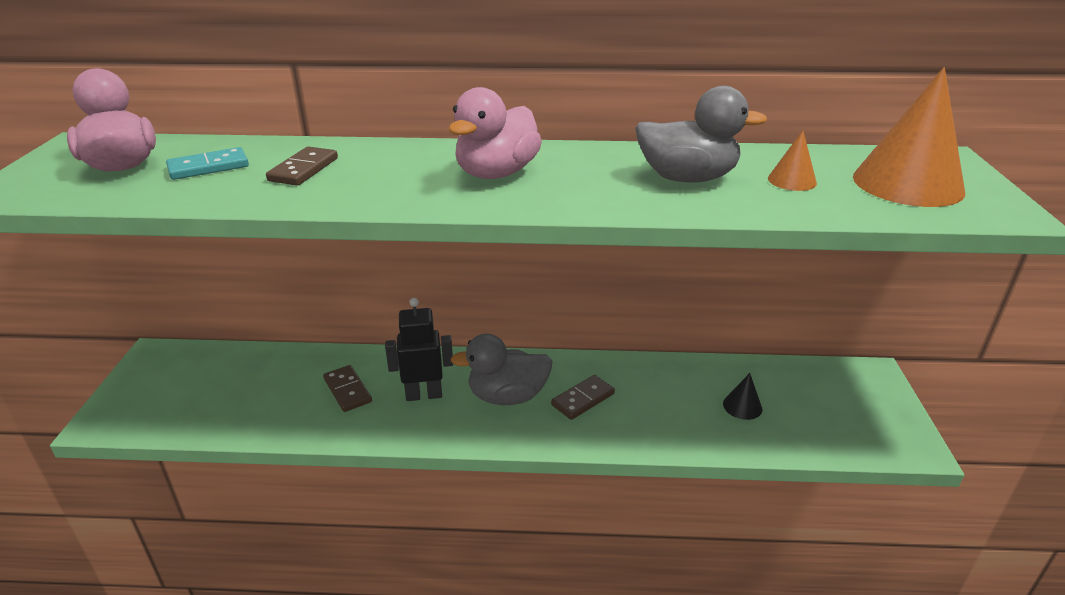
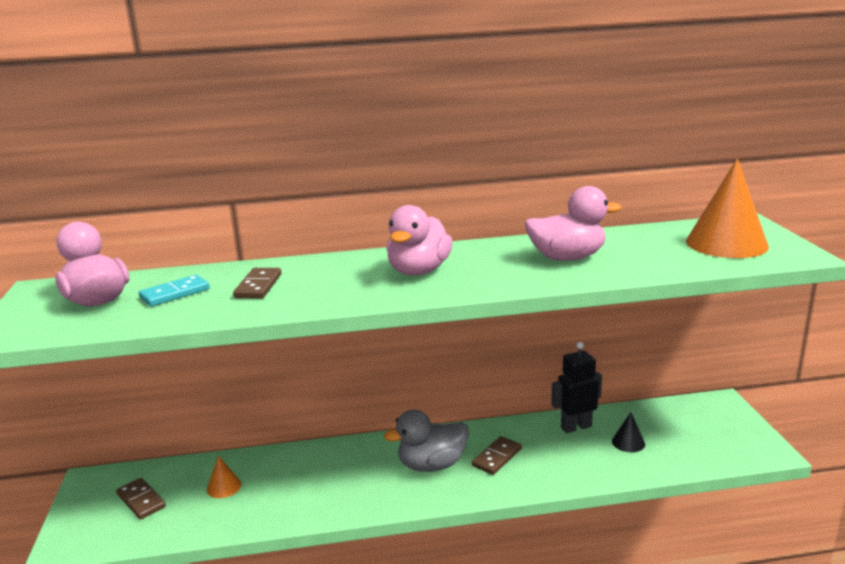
camera: 10 degrees left, 10 degrees down
brown domino [323,365,372,412] -> brown domino moved to [116,478,166,520]
black robot [385,298,453,401] -> black robot moved to [551,342,602,433]
grey duck [635,86,767,182] -> pink duck [525,186,622,261]
orange cone [768,130,817,191] -> orange cone moved to [207,455,241,498]

